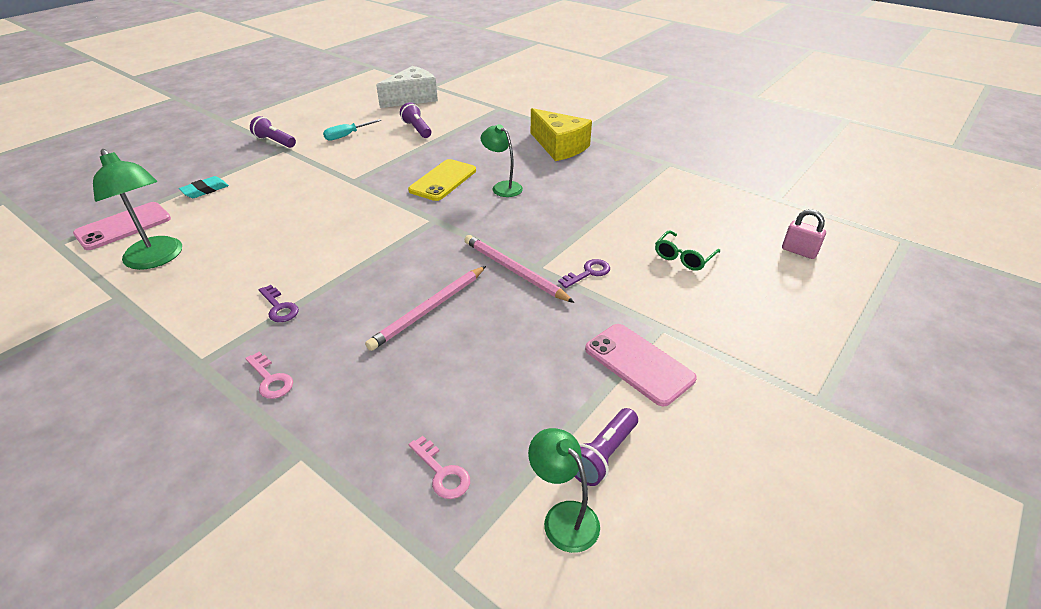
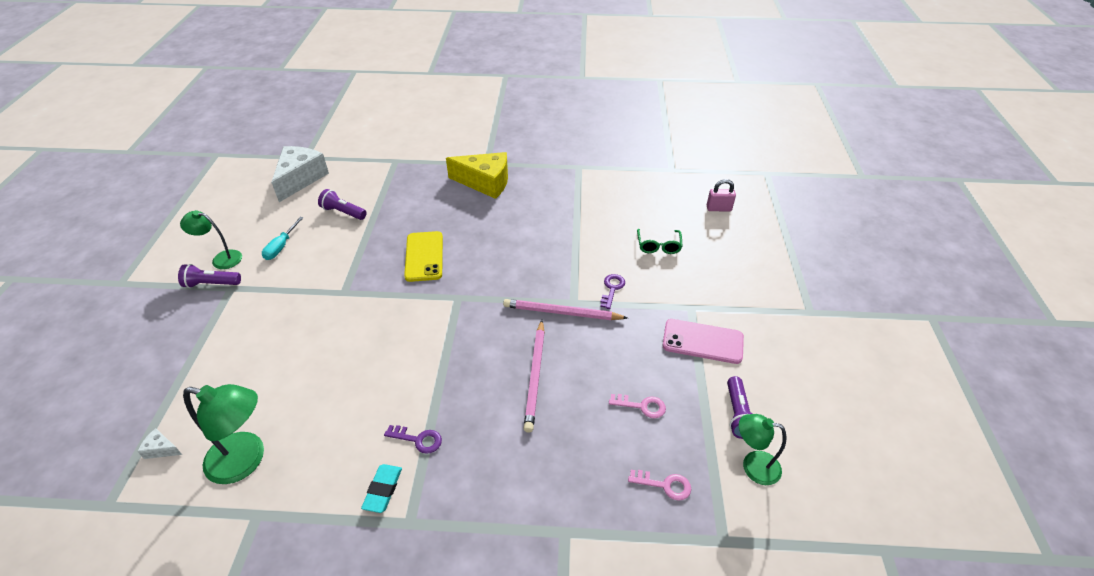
camera: 35 degrees left, 5 degrees up
pink phone [73,202,171,250] -> white cheese [137,428,182,459]
turquoise eraser [179,176,229,198] -> turquoise eraser moved to [361,464,402,513]
pink key [245,352,293,399] -> pink key moved to [609,394,666,419]
green lamp [480,124,523,197] -> green lamp moved to [180,210,242,269]

